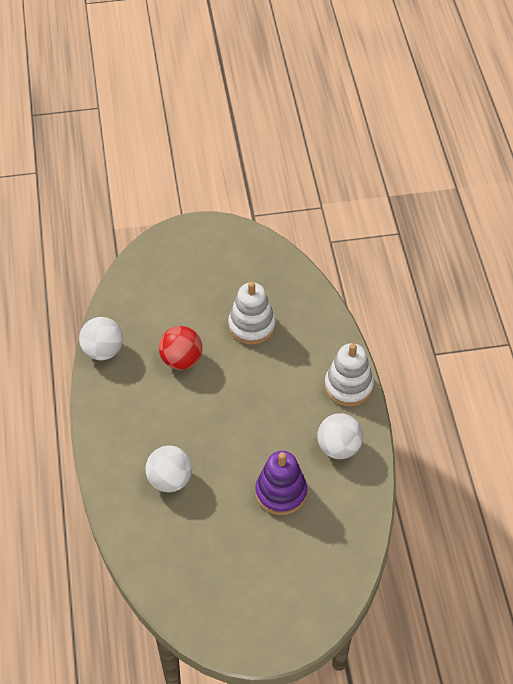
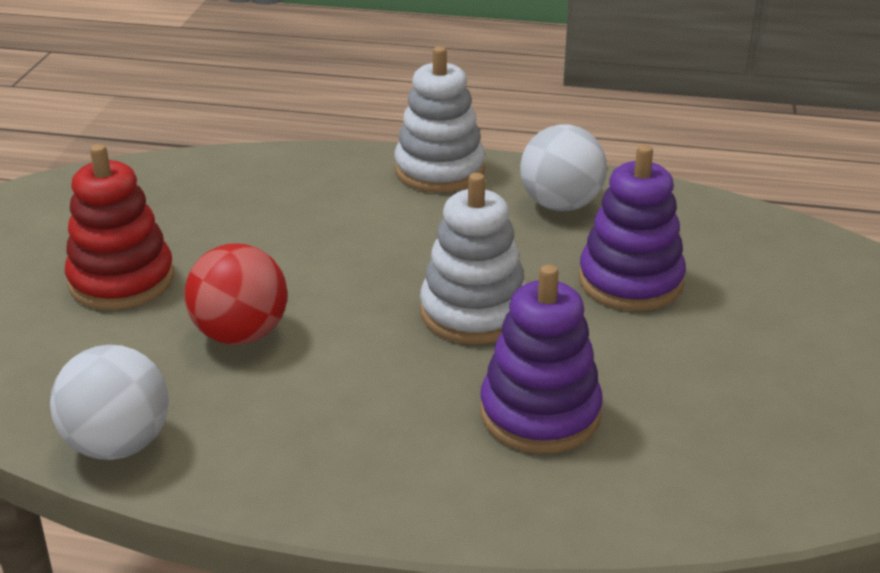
camera: 70 degrees left, 20 degrees down
white ball [145,446,192,492] -> purple stacking toy [480,265,603,454]
white stacking toy [228,282,276,345] -> white stacking toy moved to [420,173,526,344]
none -> red stacking toy [65,144,174,310]

